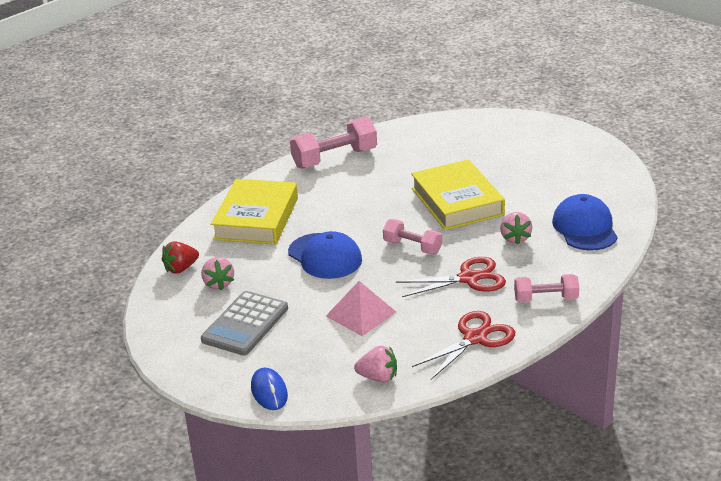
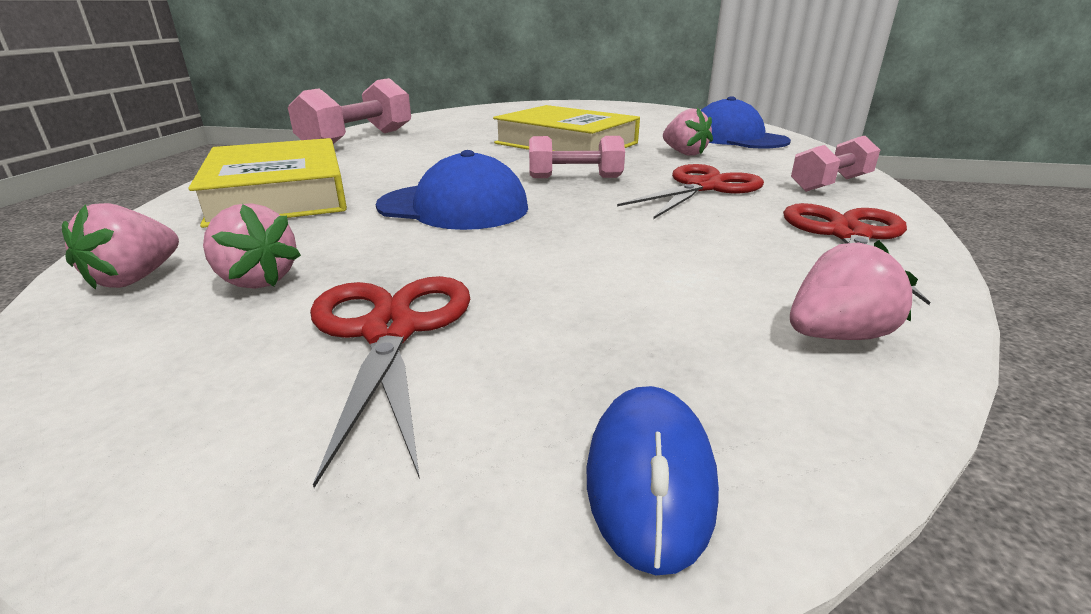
camera: 35 degrees left, 5 degrees down
red strawberry [162,241,199,274] -> pink strawberry [62,203,179,290]
grey calculator [201,291,288,356] -> red scissors [310,276,470,488]
blue mouse [251,368,288,410] -> blue mouse turned 60 degrees clockwise [587,386,719,575]
pink pyramid [326,281,396,336] -> none

